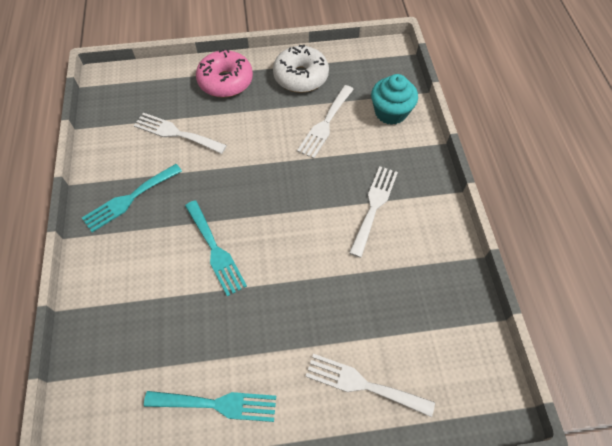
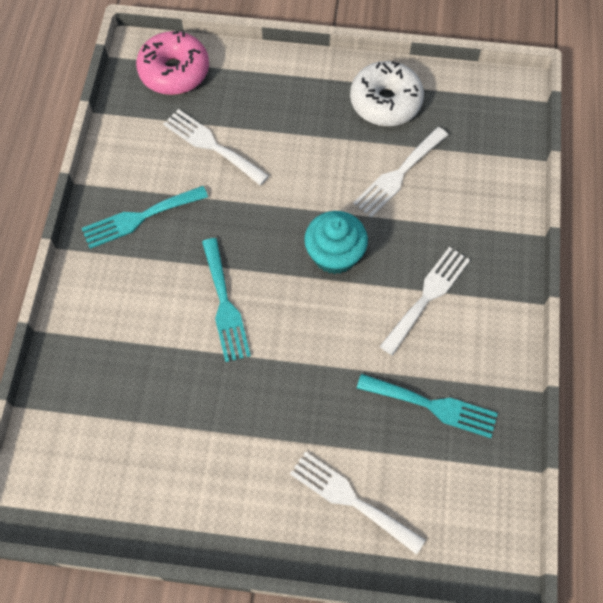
camera: 15 degrees right, 5 degrees up
turquoise fork [144,391,276,422] -> turquoise fork moved to [357,374,498,438]
pink donut [196,49,253,98] -> pink donut moved to [136,31,209,95]
turquoise cupcake [371,74,418,125] -> turquoise cupcake moved to [304,211,368,274]

